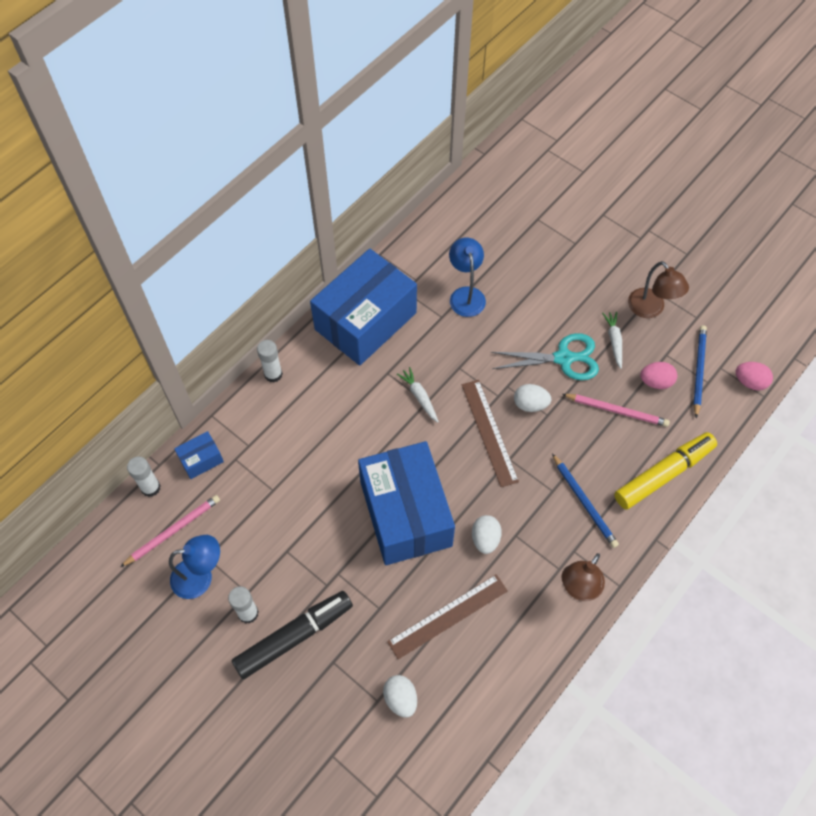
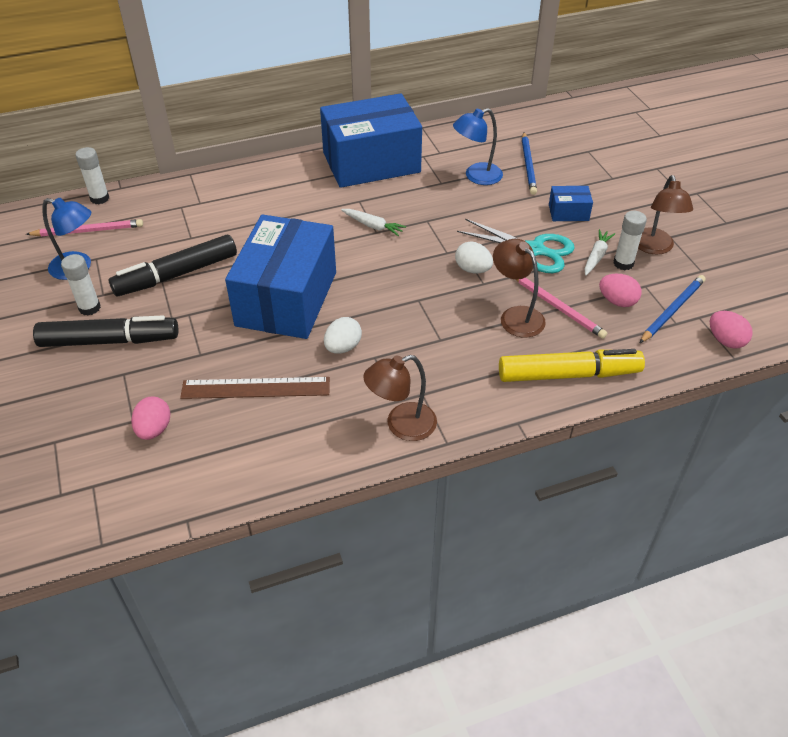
camera: 30 degrees right, 15 degrees down
blue box [174,431,224,479] -> blue box moved to [549,186,593,221]
white glue stick [257,340,283,383] -> white glue stick moved to [613,211,647,270]
white egg [383,675,417,718] -> pink egg [131,397,170,440]
white carrot [397,367,439,423] -> white carrot turned 120 degrees clockwise [341,209,406,236]
blue lamp [449,238,486,317] -> blue lamp turned 135 degrees counterclockwise [453,108,503,185]
brown ruler [462,380,519,487] -> none
blue pencil [552,453,619,548] -> blue pencil moved to [522,132,537,195]
none -> black marker [109,235,237,296]
none -> brown lamp [493,239,546,338]

